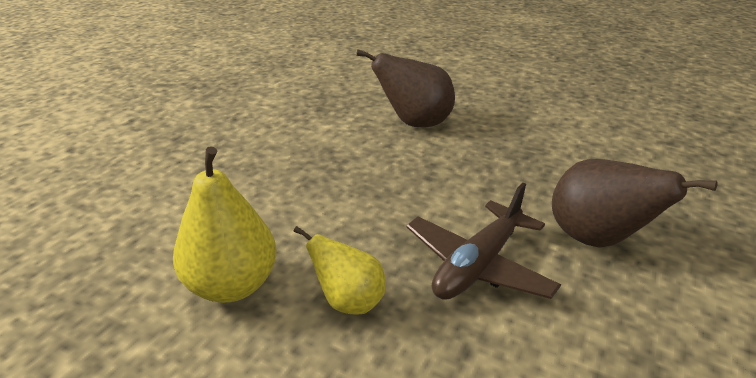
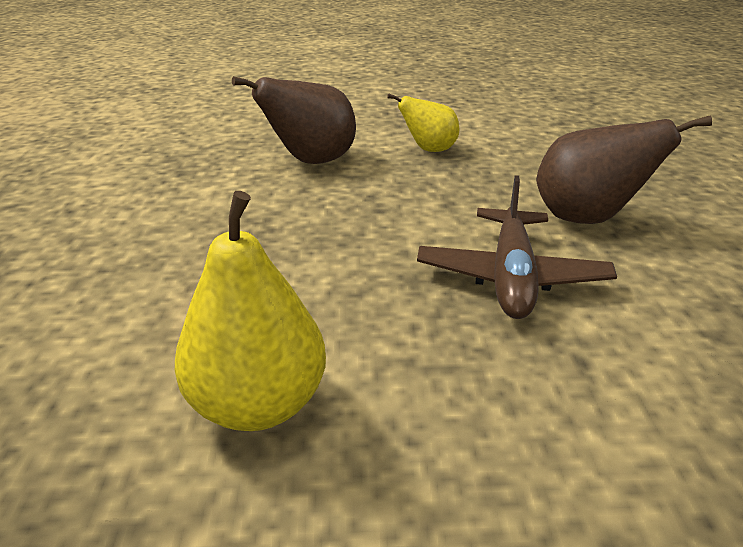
camera: 30 degrees left, 0 degrees up
yellow pear [294,226,386,315] -> yellow pear moved to [387,93,459,152]

